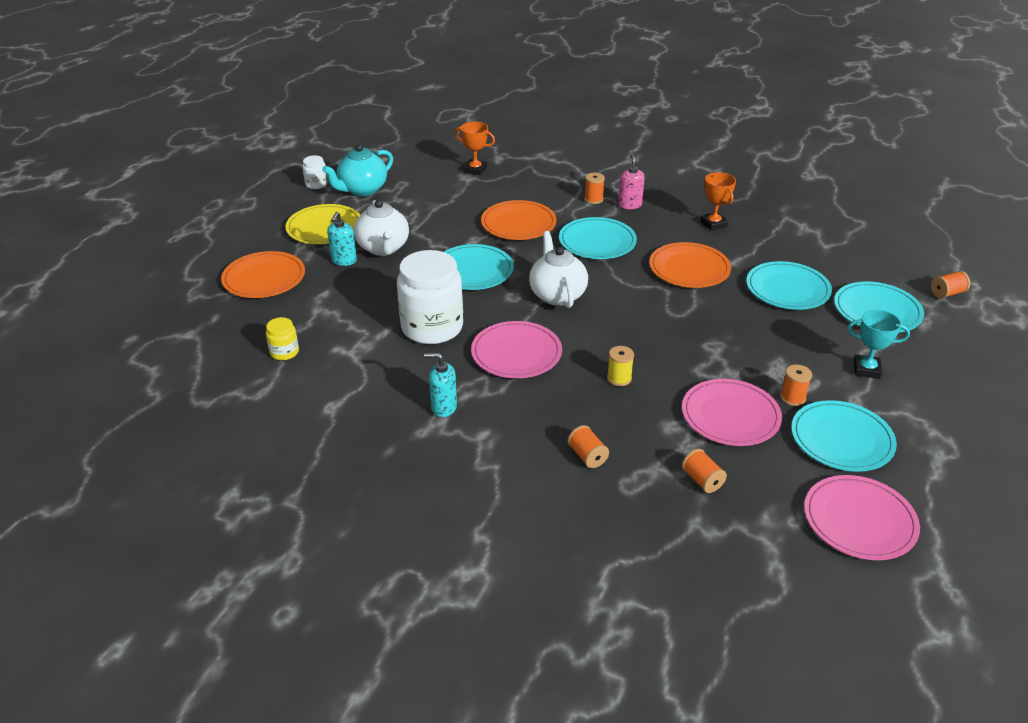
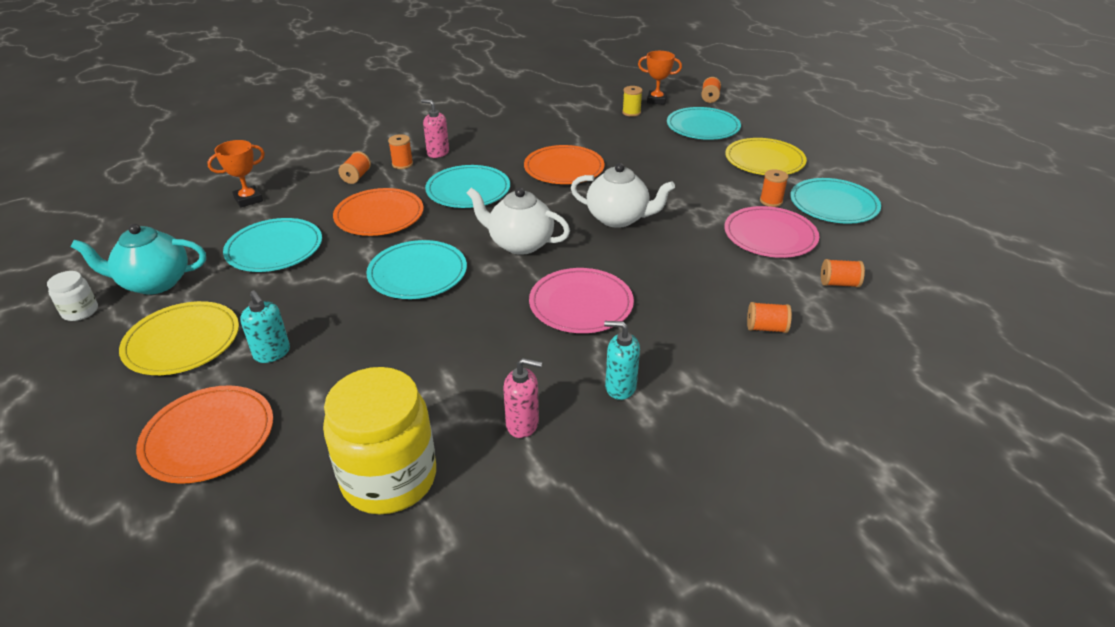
camera: 55 degrees left, 0 degrees up
yellow jar [266,317,299,360] -> yellow jar [323,367,436,514], size x2.23
turquoise teapot [322,144,393,196] -> turquoise teapot turned 90 degrees clockwise [71,224,206,295]
white teapot [354,200,409,256] -> white teapot moved to [571,163,675,228]
white jar [397,250,463,344] -> none
turquoise soap dispenser [424,353,457,417] -> turquoise soap dispenser turned 60 degrees clockwise [604,321,640,400]
yellow spool [607,346,634,386] -> yellow spool moved to [622,86,643,117]
orange trophy [700,172,736,231] -> orange trophy moved to [638,51,682,105]
turquoise plate [746,261,832,310] -> turquoise plate moved to [223,218,322,272]
pink plate [804,475,920,560] -> none
turquoise trophy [847,309,910,379] -> yellow plate [725,138,807,175]
none -> orange spool [338,151,371,184]
none -> pink soap dispenser [503,358,542,438]

